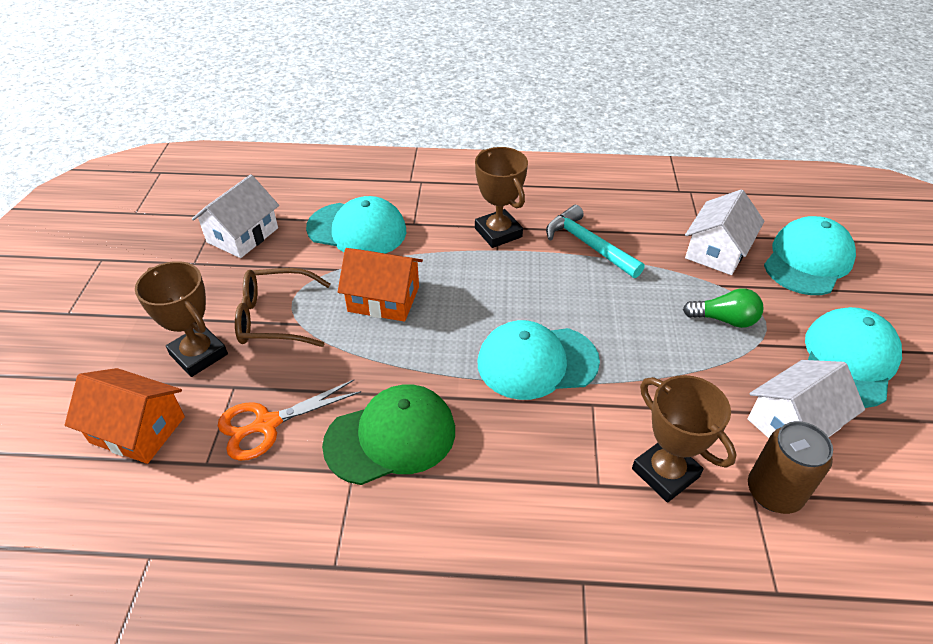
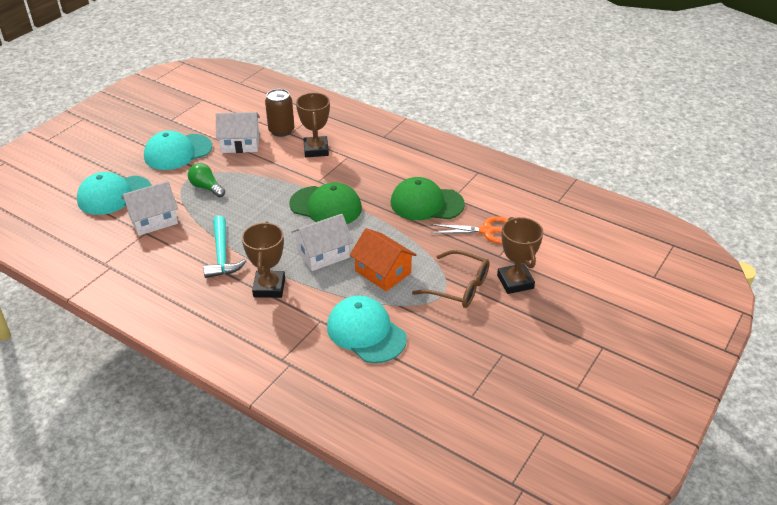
camera: 150 degrees left, 5 degrees down
orange house [65,368,185,464] -> none
white house [192,174,279,258] -> white house moved to [291,214,353,271]
turquoise cap [478,320,600,400] -> green cap [289,183,362,224]

